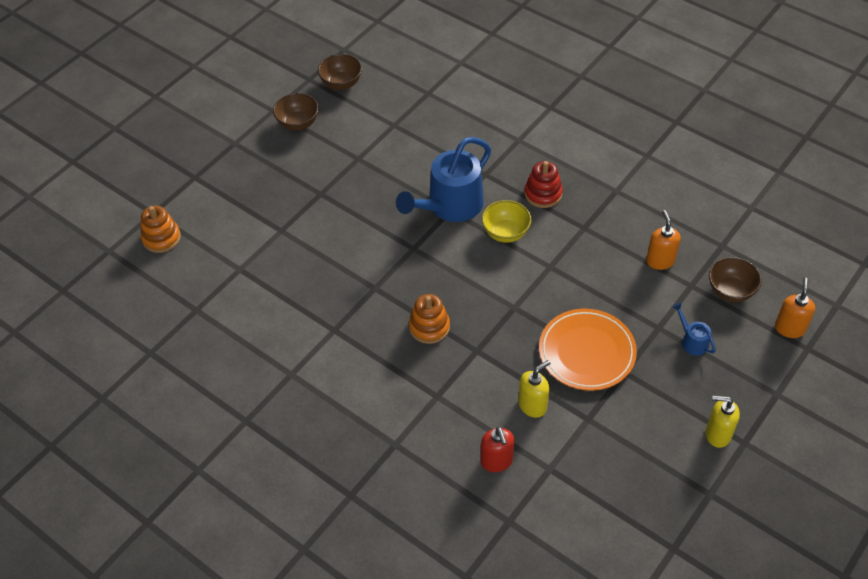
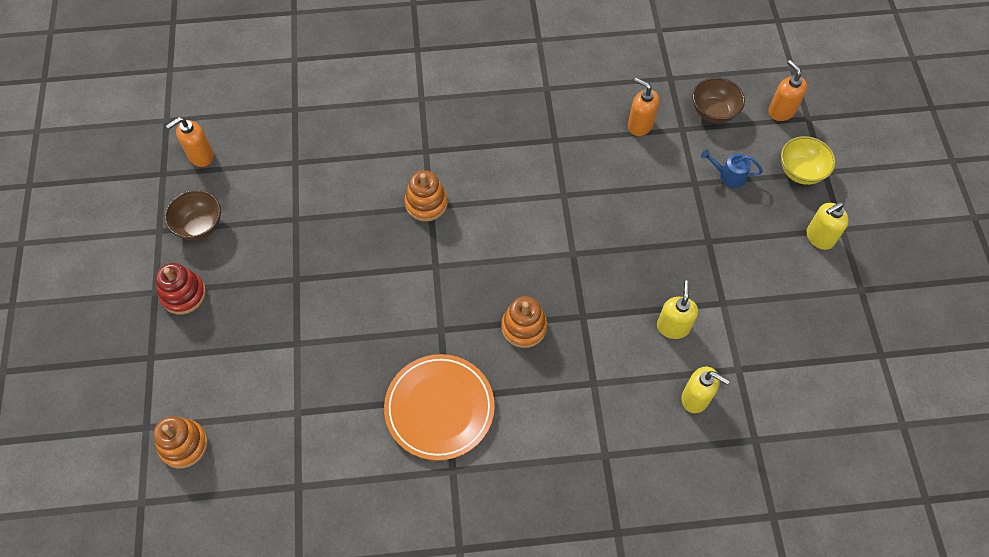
camera: 45 degrees left, 10 degrees up
brown bowl [318,54,362,90] -> orange soap dispenser [166,117,214,167]
blue watering can [396,137,491,222] -> orange stacking toy [405,170,448,222]
red soap dispenser [481,427,514,472] -> yellow soap dispenser [681,366,730,413]
yellow bowl [482,200,531,243] -> yellow bowl moved to [781,136,836,185]
red stacking toy [524,161,563,208] -> red stacking toy moved to [155,263,206,315]
orange plate [539,309,637,391] -> orange plate moved to [384,354,495,461]

